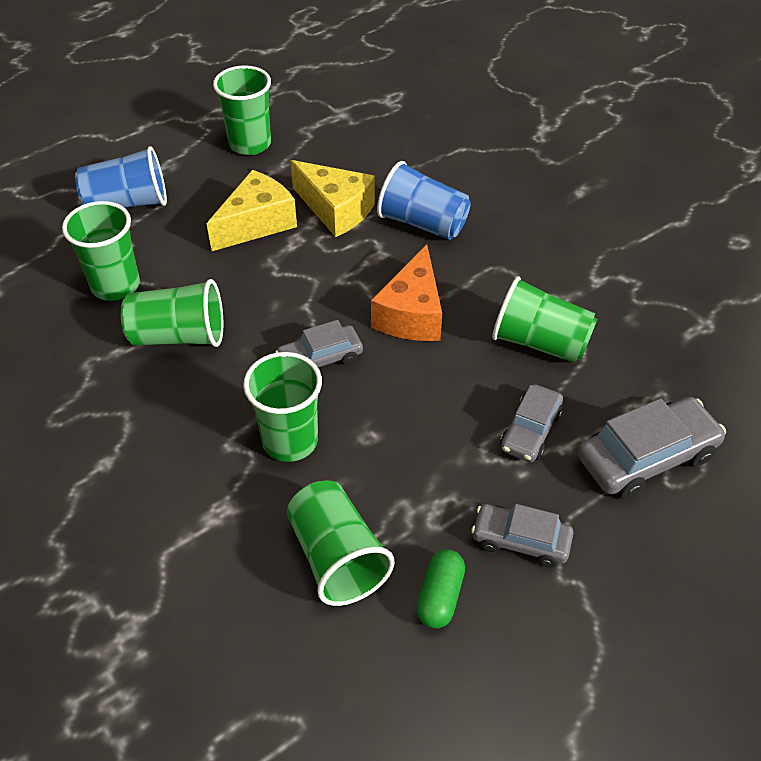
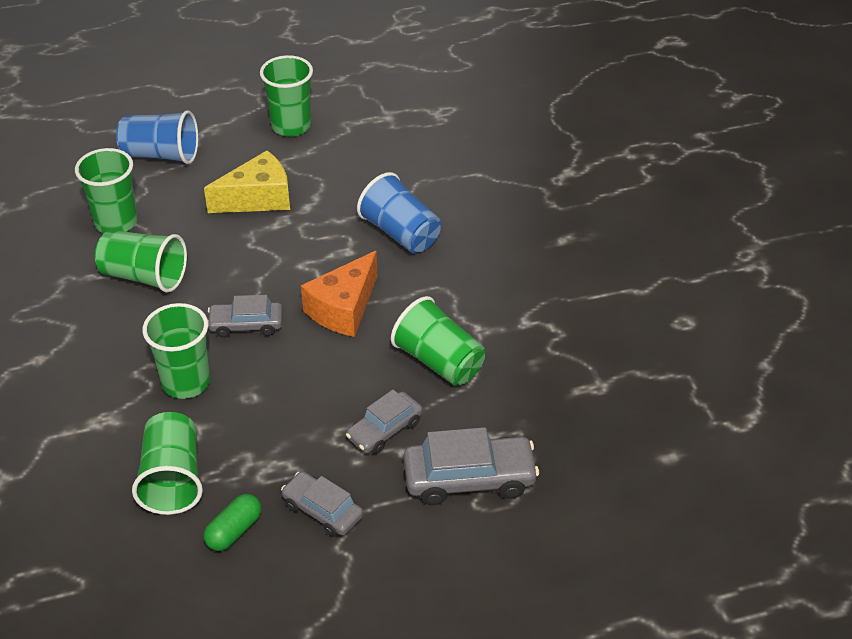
camera: 20 degrees right, 5 degrees down
yellow cheese [290,160,375,237] -> none

